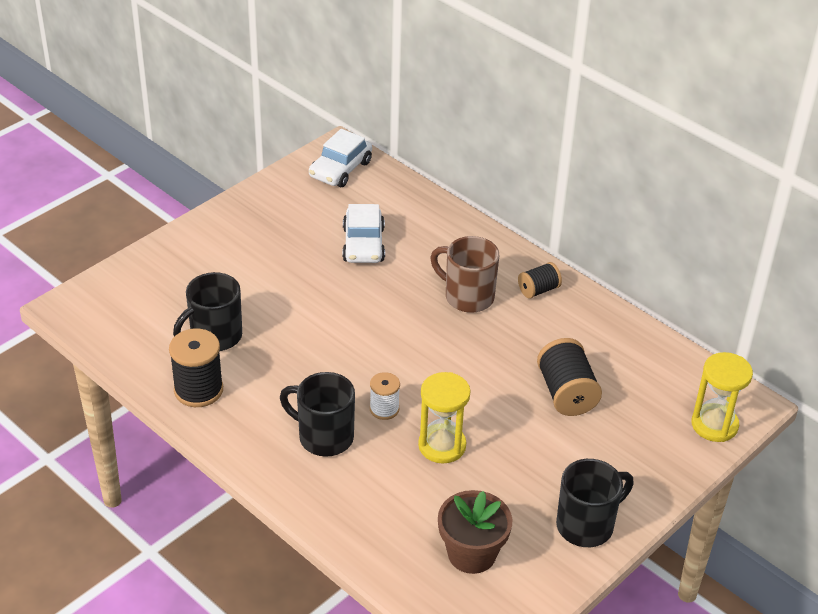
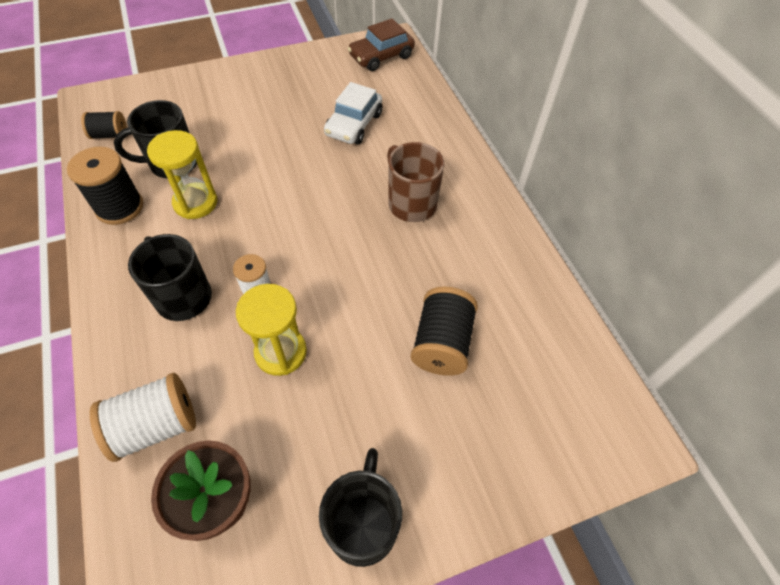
camera: 25 degrees right, 15 degrees up
white car [309,129,372,187] -> brown car [348,18,415,71]
black spool [518,262,562,299] -> black spool moved to [81,111,127,139]
black mug [556,459,634,547] -> black mug turned 75 degrees counterclockwise [319,448,402,567]
yellow hourglass [691,352,753,442] -> yellow hourglass moved to [147,130,217,219]
none -> white spool [90,373,196,462]

